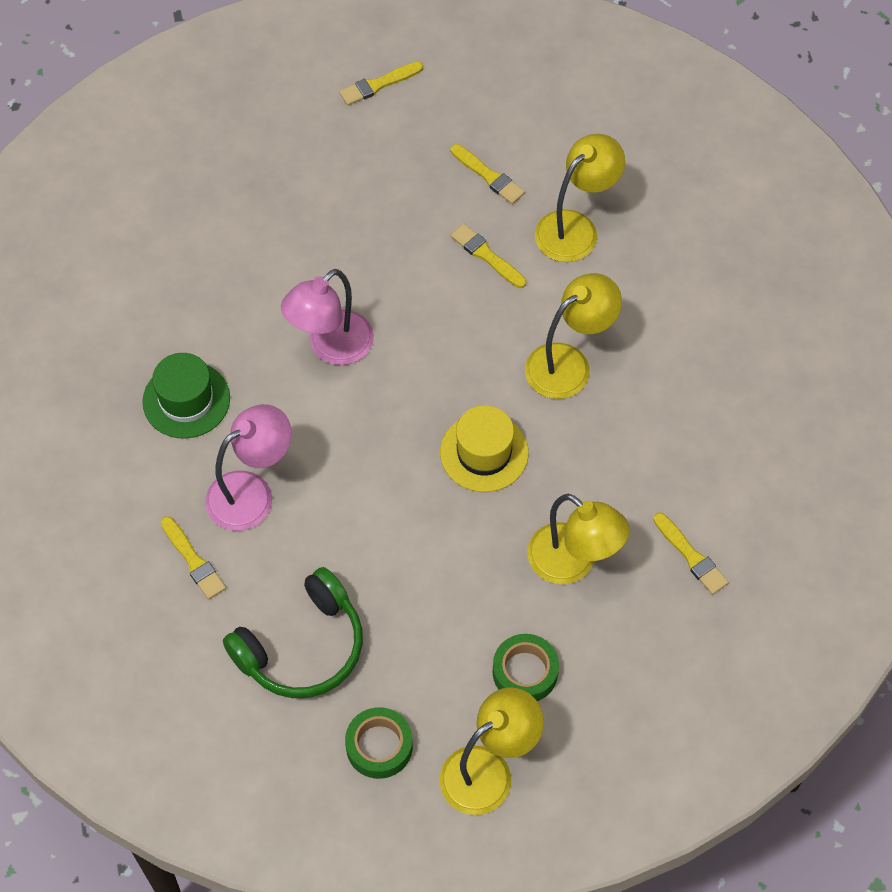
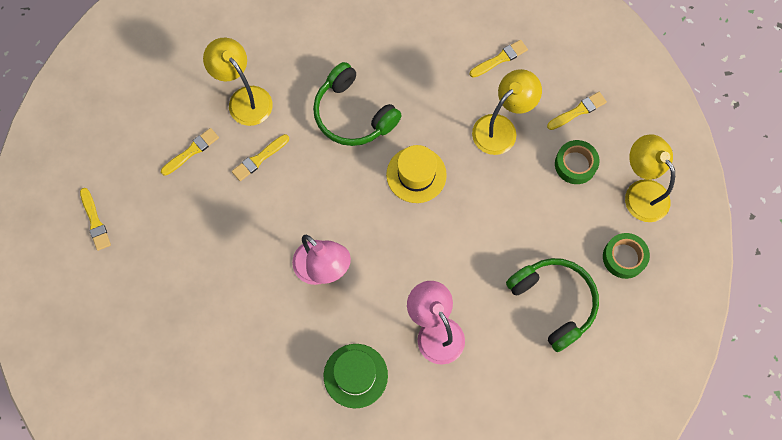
camera: 85 degrees left, 10 degrees up
yellow brush [161,516,226,599] -> yellow brush moved to [547,92,607,130]
yellow lamp [525,273,622,399] -> green headphones [313,62,402,146]

